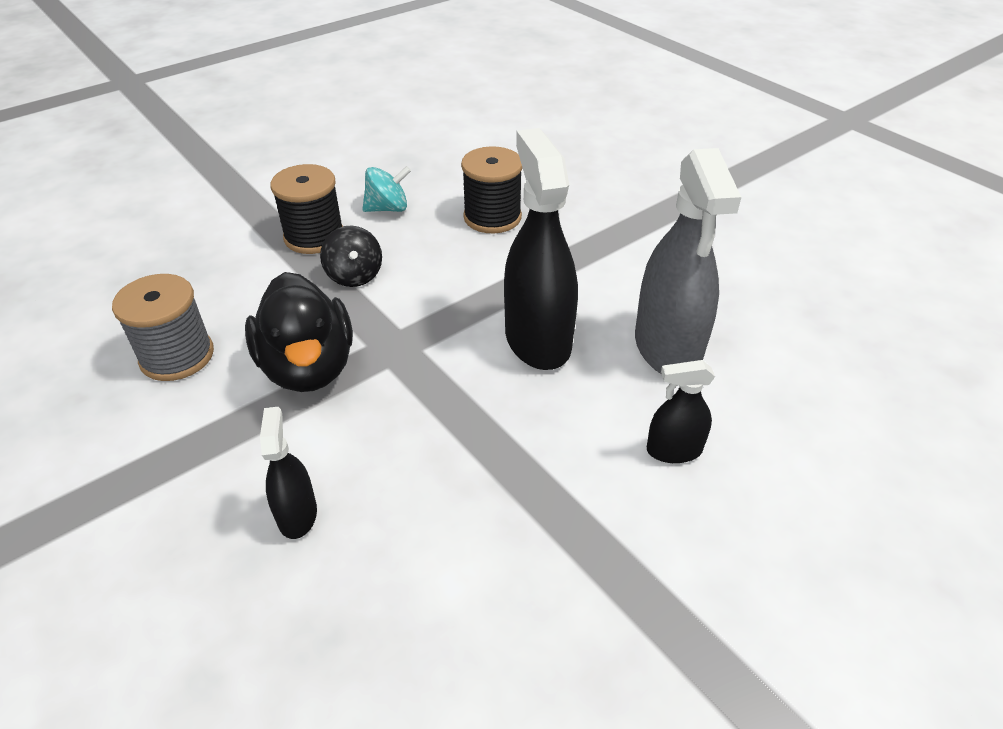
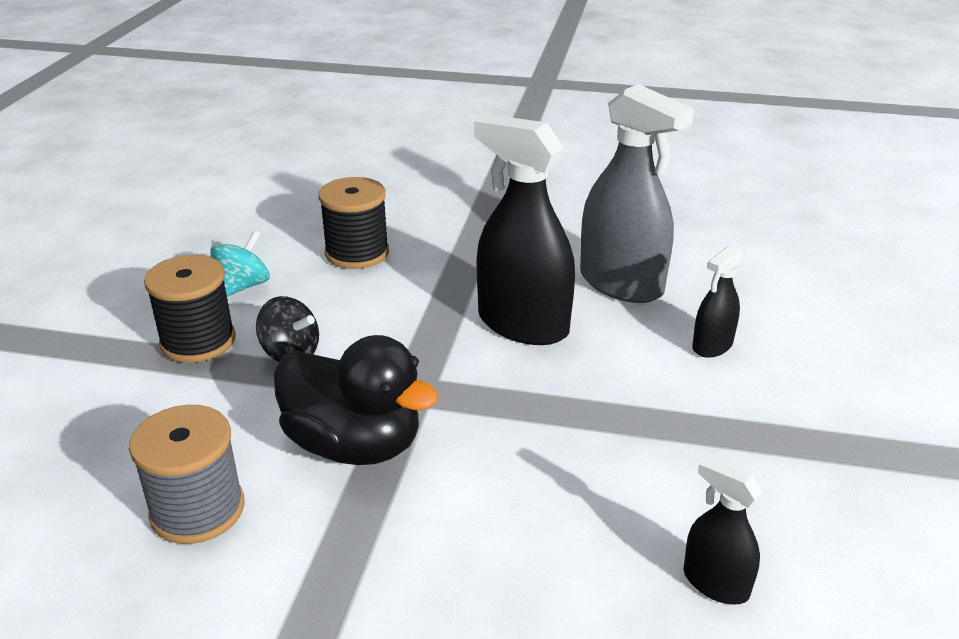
camera: 40 degrees left, 10 degrees down
black spray bottle [260,407,317,539] -> black spray bottle moved to [684,456,762,604]

